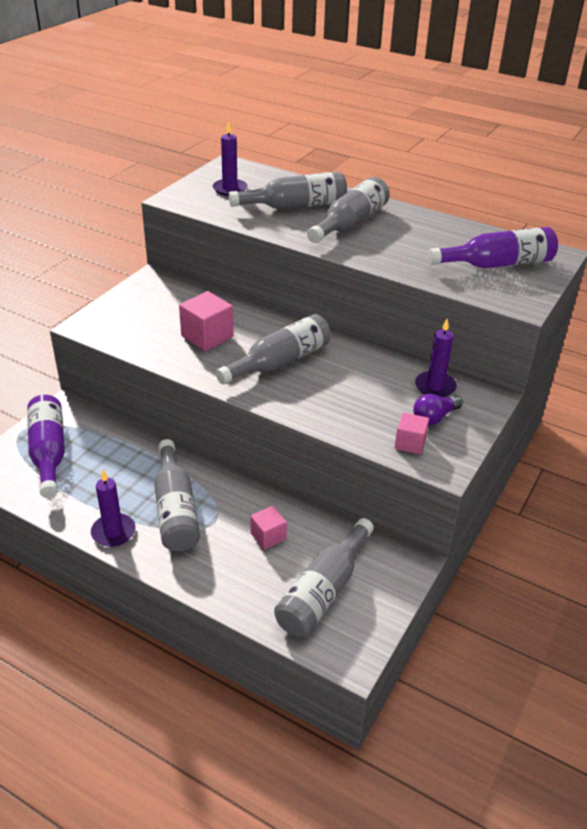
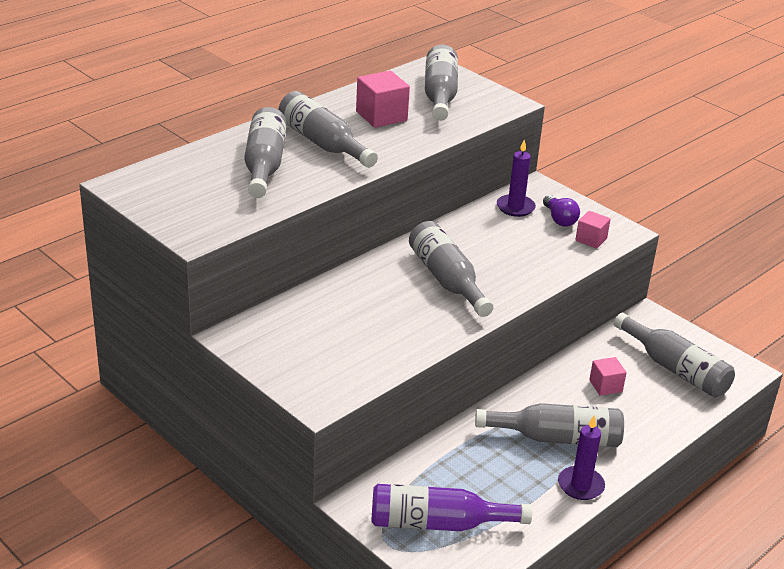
camera: 75 degrees left, 5 degrees down
pink cube [179,291,234,351] -> pink cube moved to [356,71,410,128]
purple candle [213,121,248,196] -> none
purple bottle [428,227,558,268] -> grey bottle [425,45,458,121]

